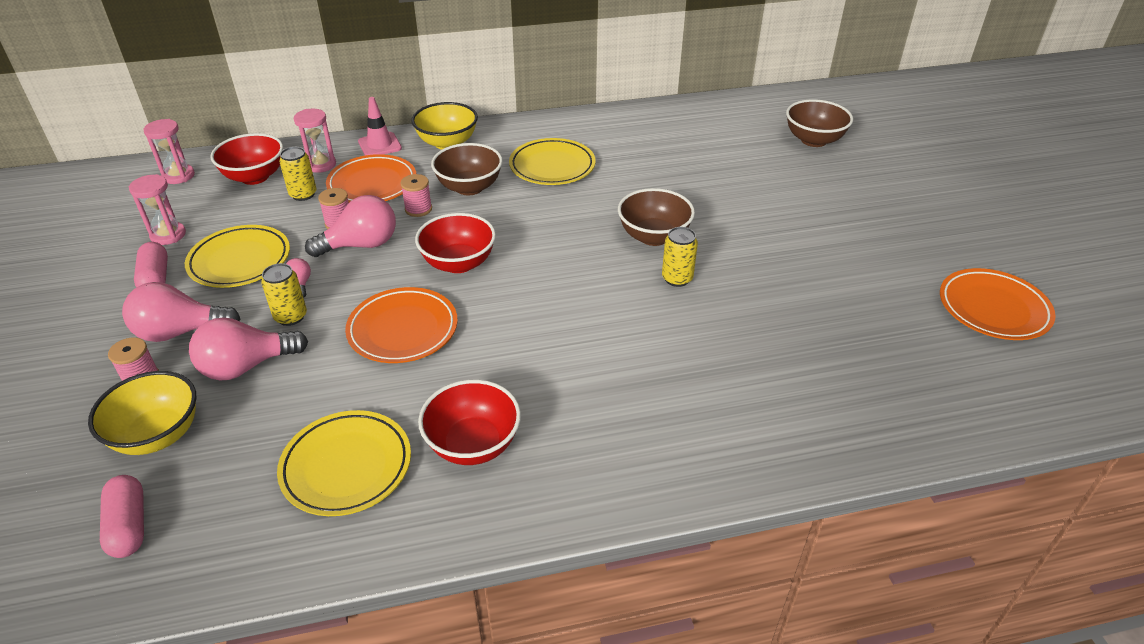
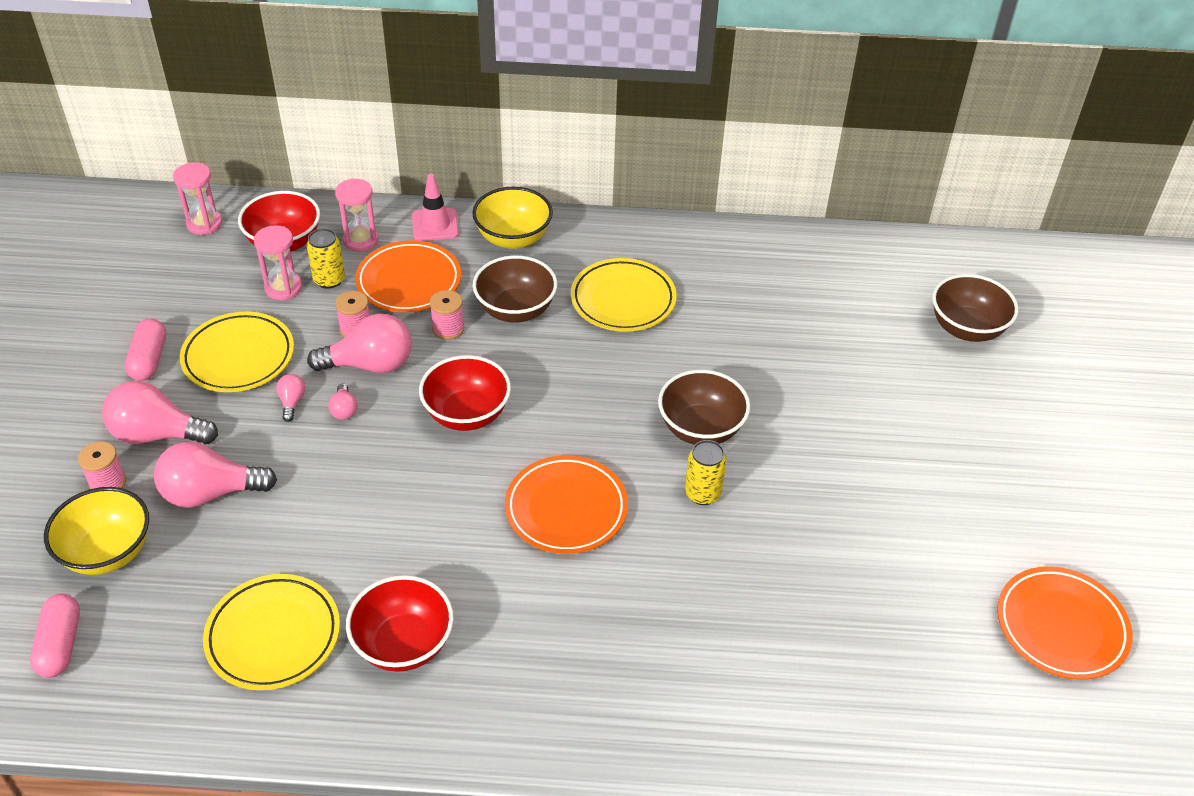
camera: 15 degrees right, 5 degrees up
pink hourglass [129,174,186,245] -> pink hourglass moved to [254,225,302,301]
yellow can [261,263,307,326] -> none
orange plate [345,287,458,363] -> orange plate moved to [505,455,628,554]
none -> pink light bulb [328,384,357,420]

